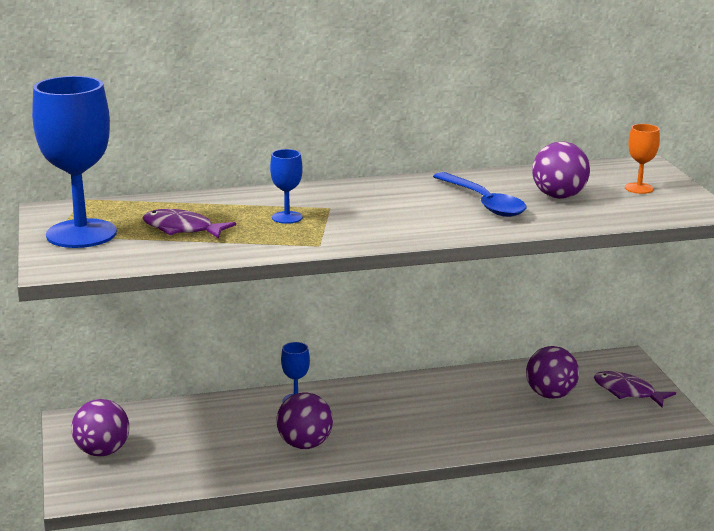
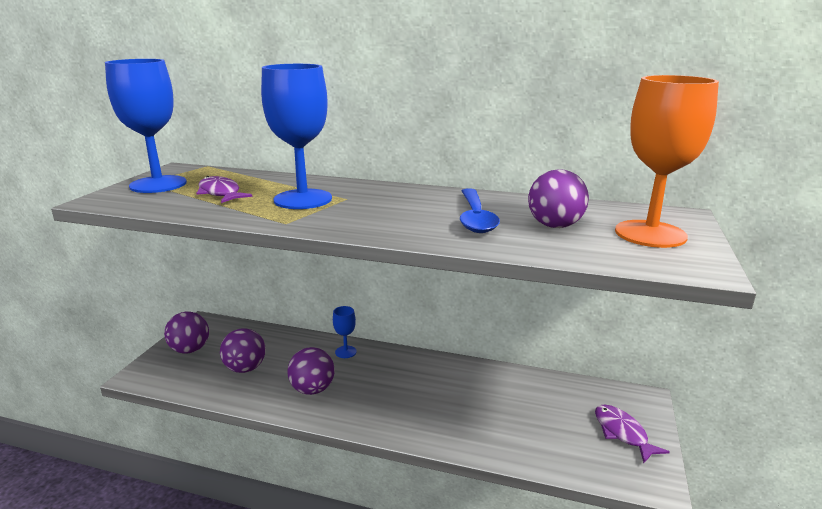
camera: 30 degrees right, 0 degrees up
blue goblet [270,149,303,224] -> blue goblet [261,64,332,209], size x2.20
purple ball [526,346,579,399] -> purple ball moved to [220,328,266,373]
orange goblet [625,124,660,194] -> orange goblet [615,75,719,248], size x2.20

